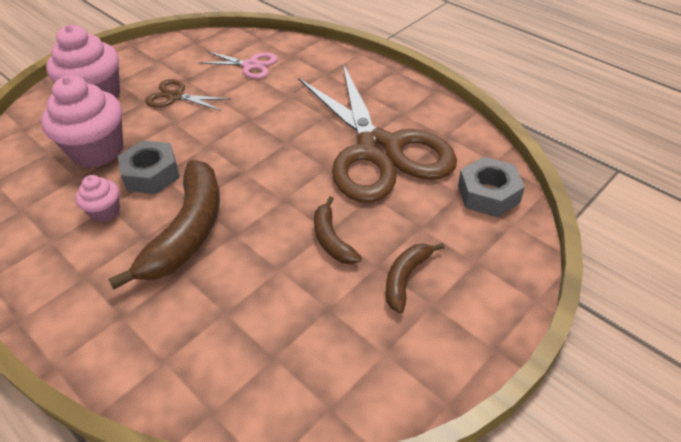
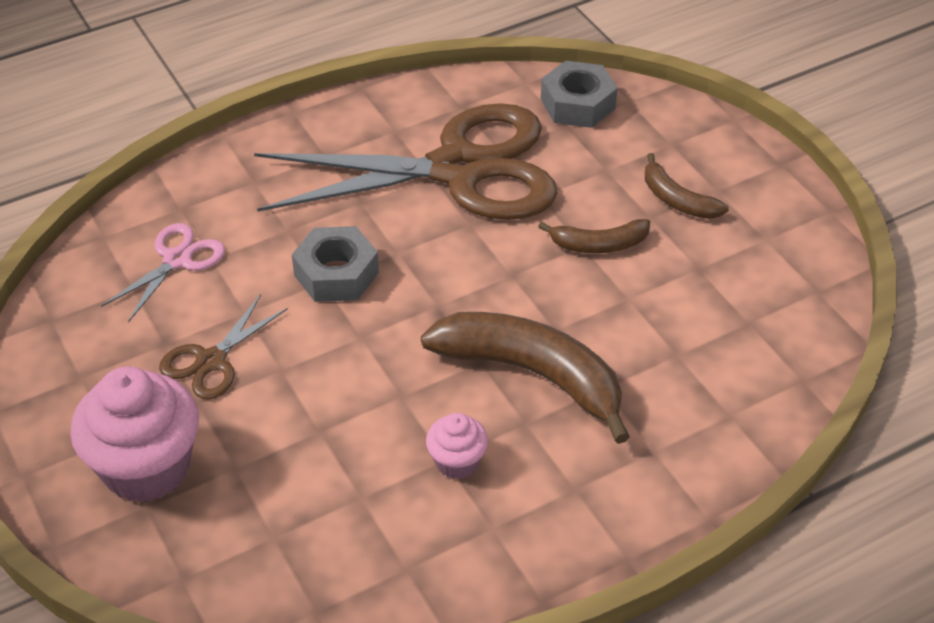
camera: 75 degrees left, 0 degrees up
pink cupcake [41,75,123,168] -> none
grey nut [118,140,180,194] -> grey nut moved to [292,226,379,302]

